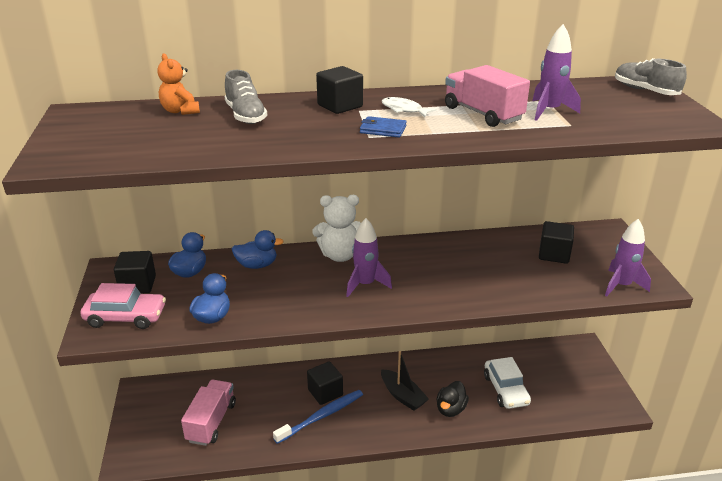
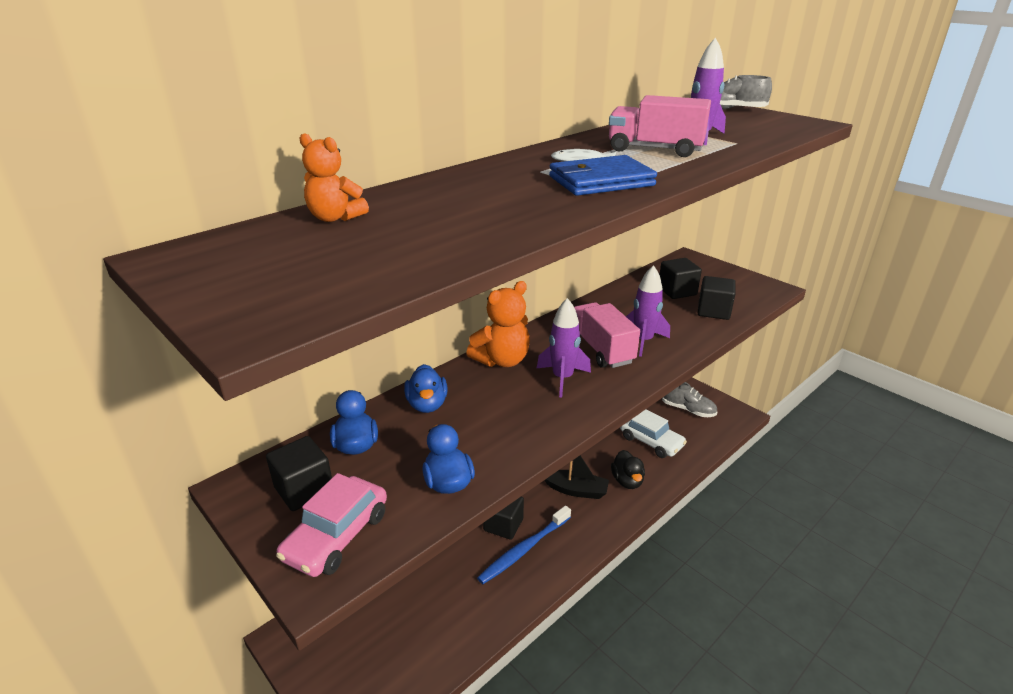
camera: 35 degrees left, 0 degrees up
pink car [80,283,166,329] -> pink car turned 150 degrees clockwise [276,473,387,577]
pink truck [181,380,236,446] -> pink truck moved to [574,302,640,368]
grey shoe [225,70,267,124] -> grey shoe moved to [662,382,717,417]
blue duck [232,230,284,269] -> blue duck turned 120 degrees clockwise [404,364,447,413]
blue toothbrush [273,390,363,444] -> blue toothbrush turned 150 degrees counterclockwise [477,506,571,584]
white teddy bear [312,195,361,262] -> orange teddy bear [466,281,530,367]
black cube [316,66,363,114] -> black cube moved to [698,276,736,320]
blue wallet [360,116,407,137] -> blue wallet [549,155,657,196], size x1.77
purple rocket [605,219,651,296] -> purple rocket moved to [626,265,670,357]

